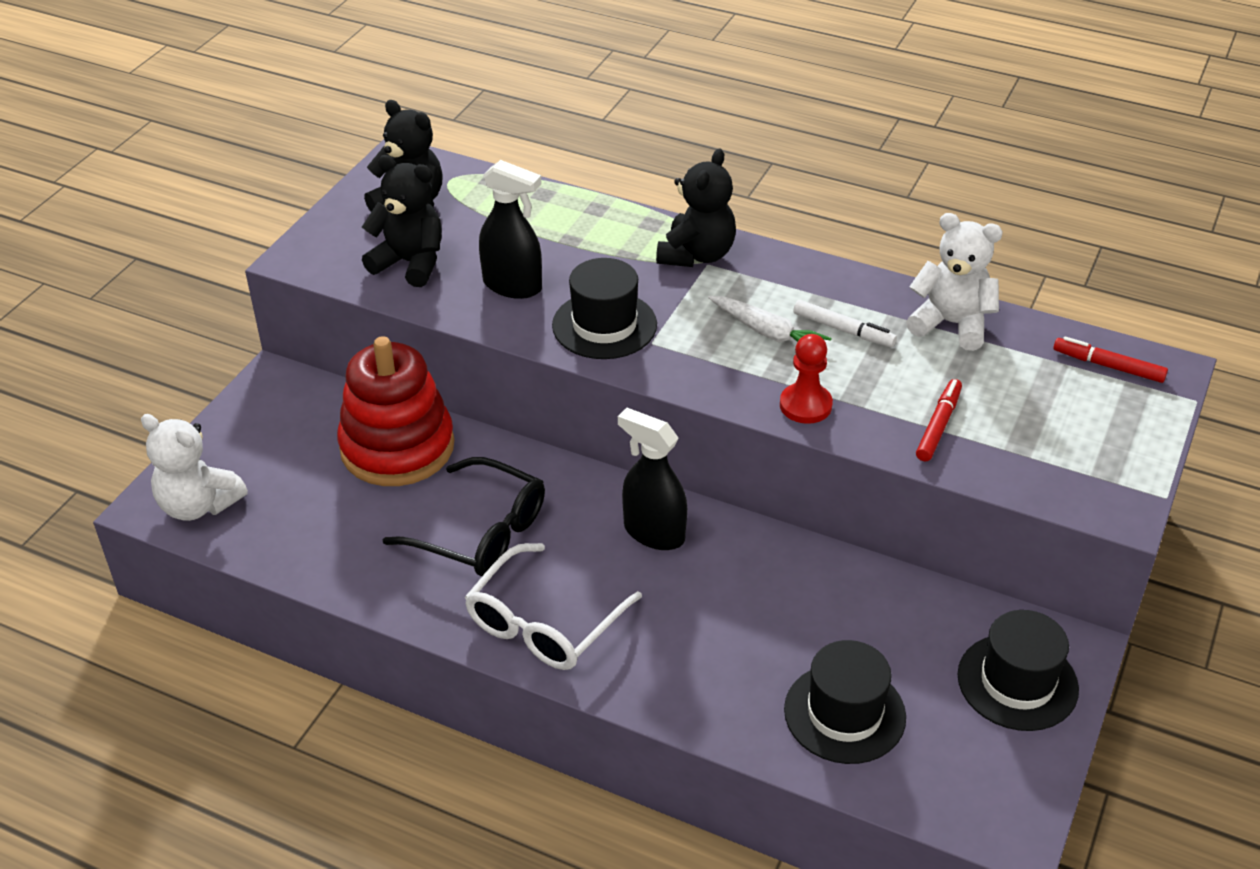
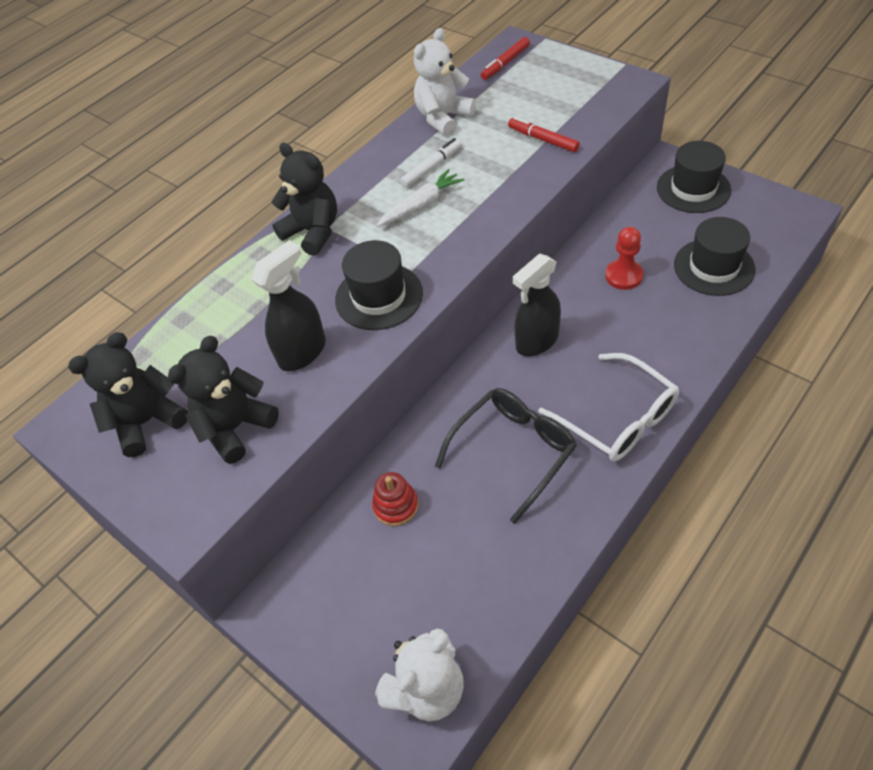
camera: 70 degrees left, 10 degrees up
red stacking toy [337,336,455,486] -> red stacking toy [372,472,418,526], size x0.44
red pawn [780,334,833,424] -> red pawn moved to [605,227,643,290]

